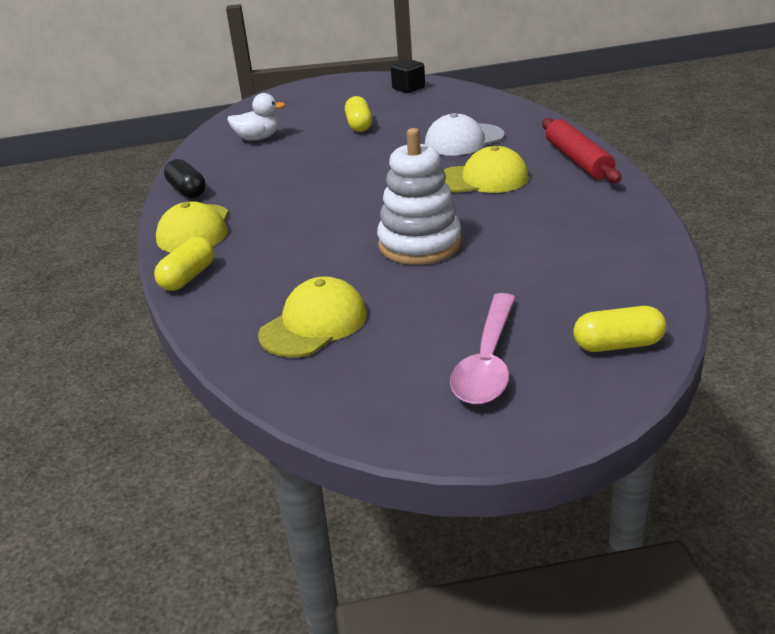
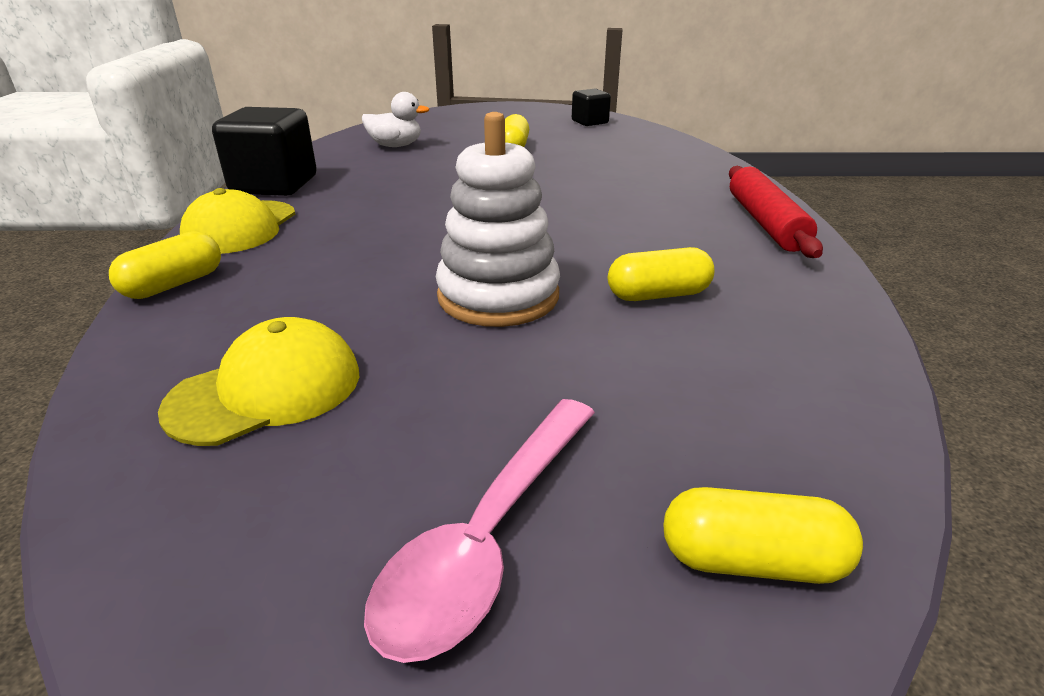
camera: 10 degrees right, 0 degrees up
black capsule [164,159,206,198] -> black cube [212,107,317,196]
white cap [425,113,505,156] -> none
yellow cap [444,146,529,193] -> none
none -> yellow capsule [608,247,714,301]

